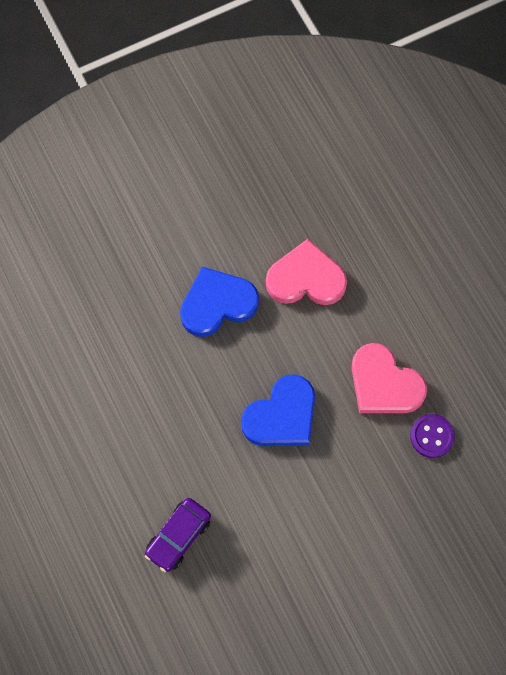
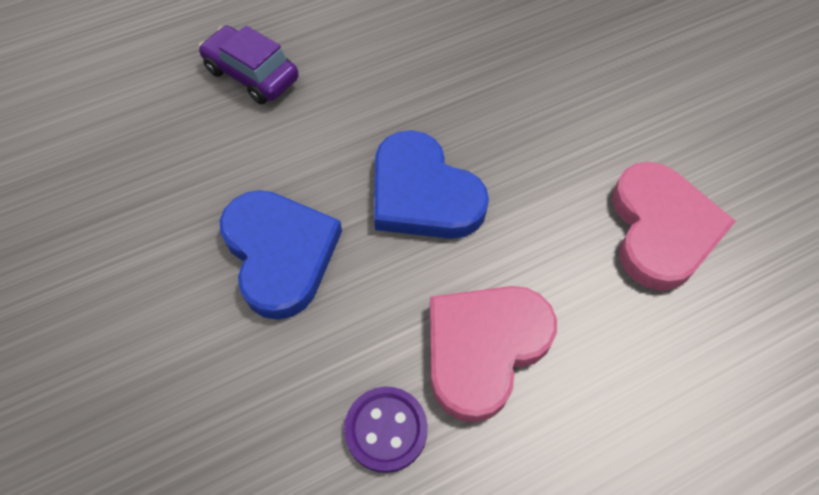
camera: 90 degrees right, 10 degrees down
blue heart [180,267,259,337] -> blue heart moved to [220,190,342,320]

